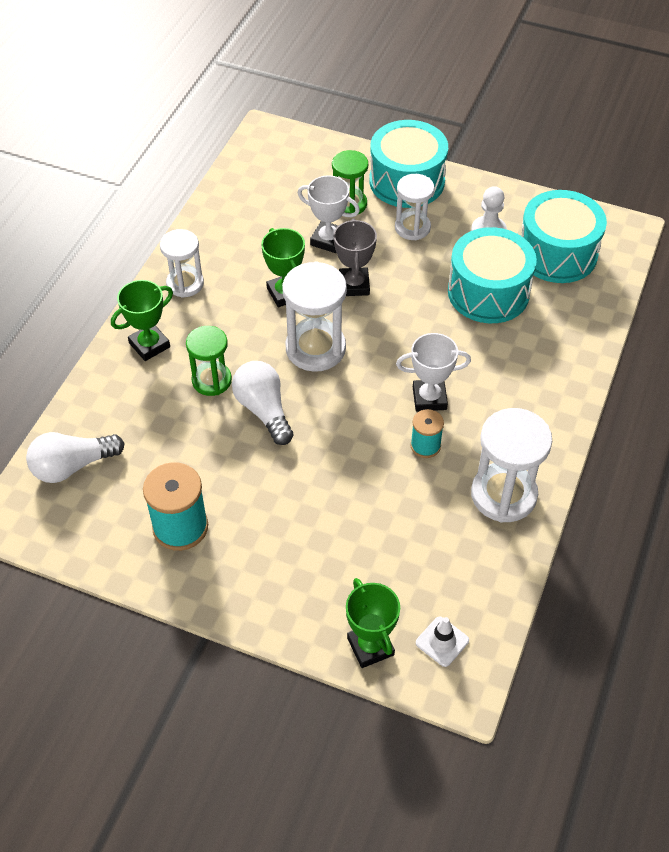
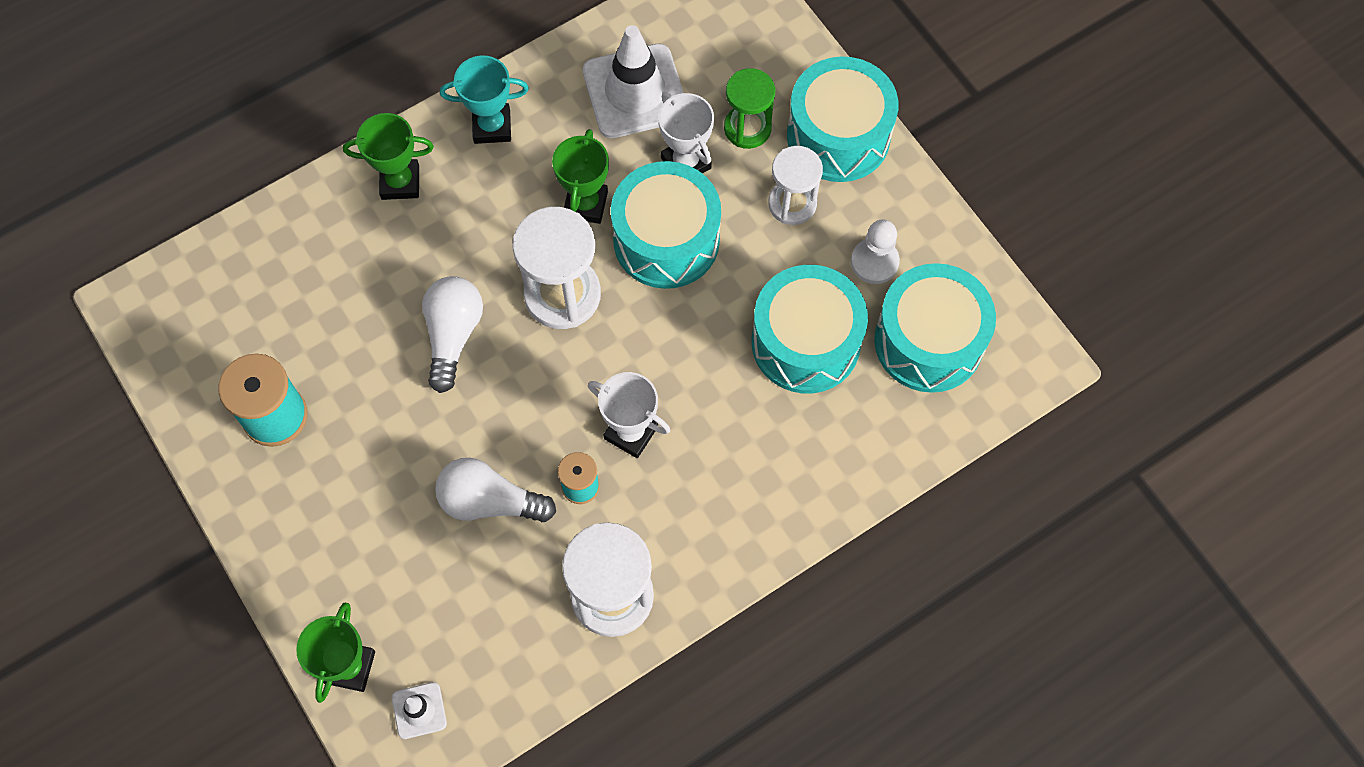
camera: 35 degrees right, 15 degrees up
white light bulb [26,432,124,483] -> white light bulb moved to [435,458,556,522]
white hourglass [160,229,204,298] -> turquoise trophy [440,55,529,144]
green hourglass [186,326,232,396] -> none
grey trophy [334,218,377,296] -> turquoise drum [611,161,721,289]
none -> white traffic cone [583,25,684,138]

